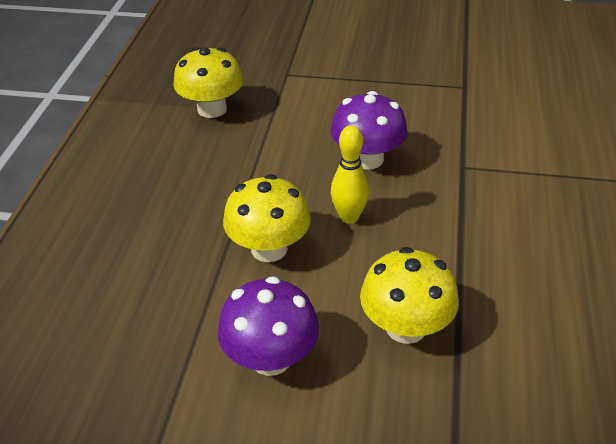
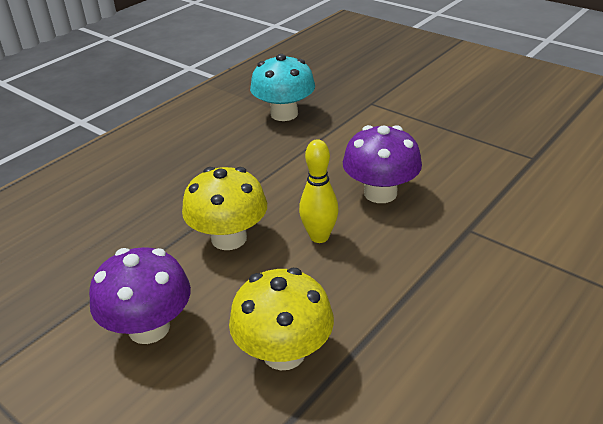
camera: 30 degrees right, 5 degrees down
yellow mushroom [174,47,244,118] -> turquoise mushroom [250,54,315,121]

